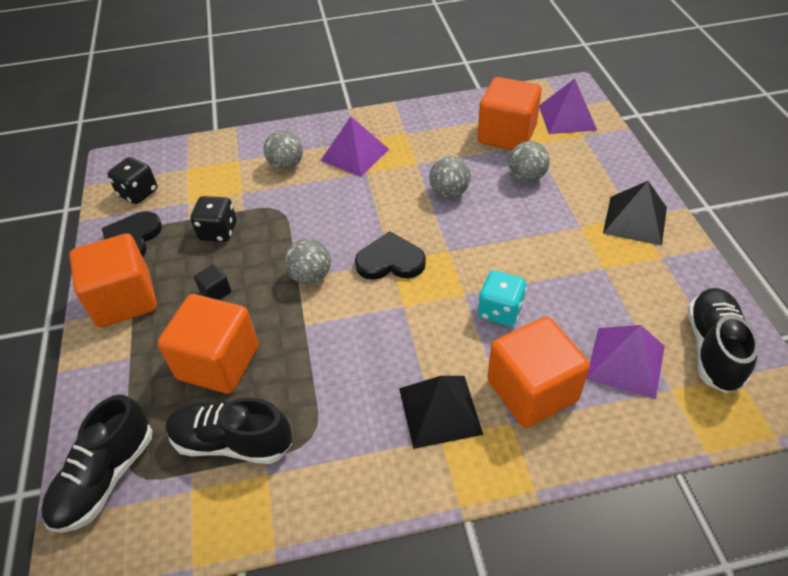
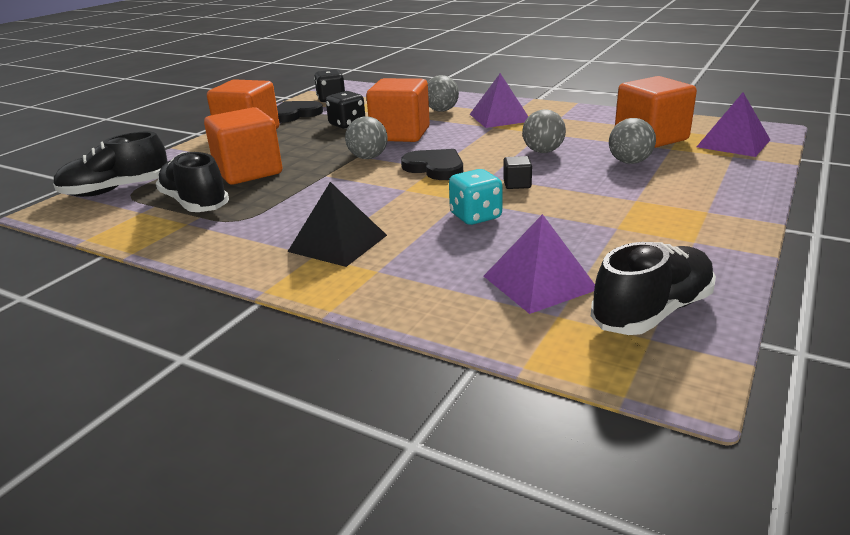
camera: 40 degrees right, 20 degrees down
black cube [194,265,231,300] -> black cube moved to [503,156,532,189]
orange cube [487,316,590,428] -> orange cube moved to [366,78,430,142]
black pyramid [603,181,667,246] -> none

